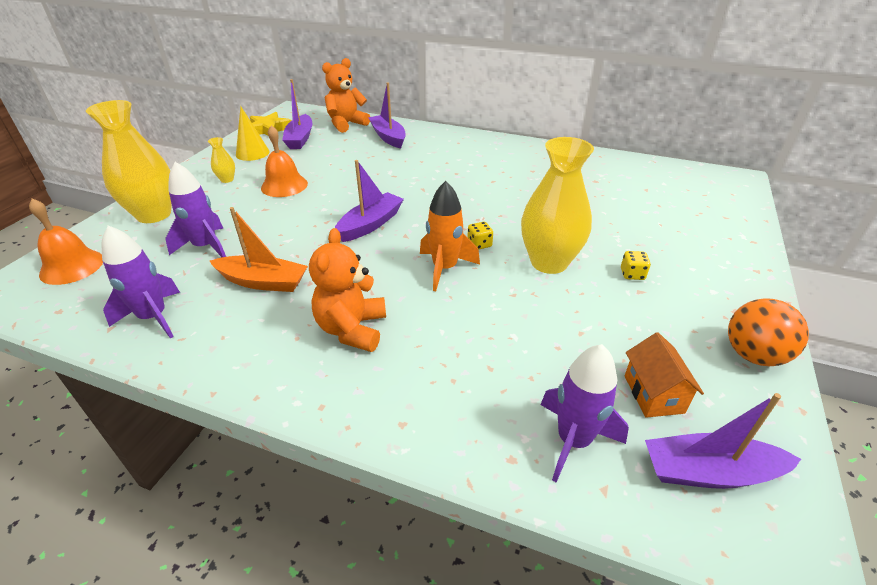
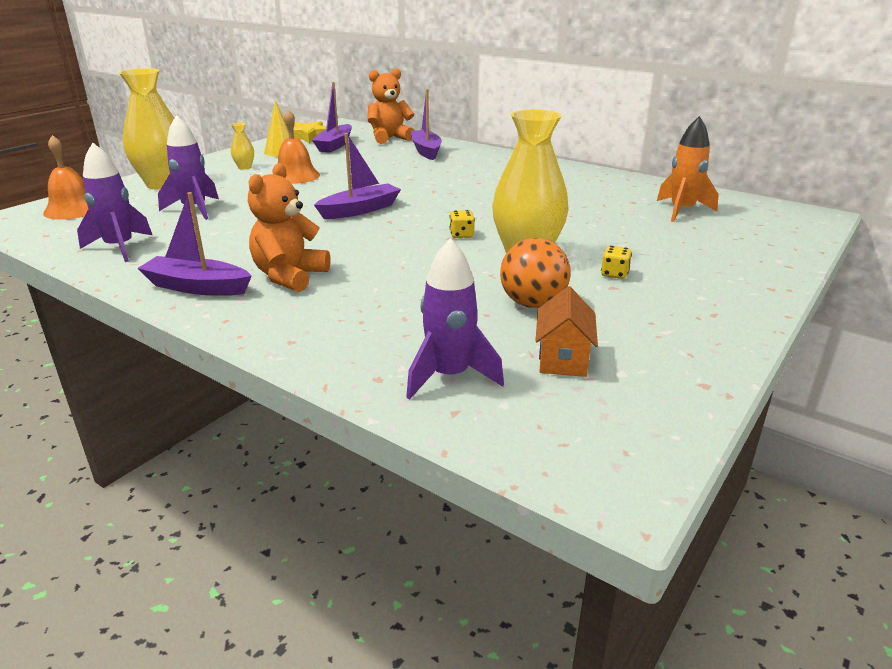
camera: 15 degrees right, 10 degrees down
orange boat [210,207,308,292] -> none
orange rocket [420,181,480,291] -> orange rocket moved to [657,116,719,222]
purple boat [645,393,801,489] -> purple boat moved to [137,192,252,296]
orange ball [728,298,809,366] -> orange ball moved to [500,238,571,308]

